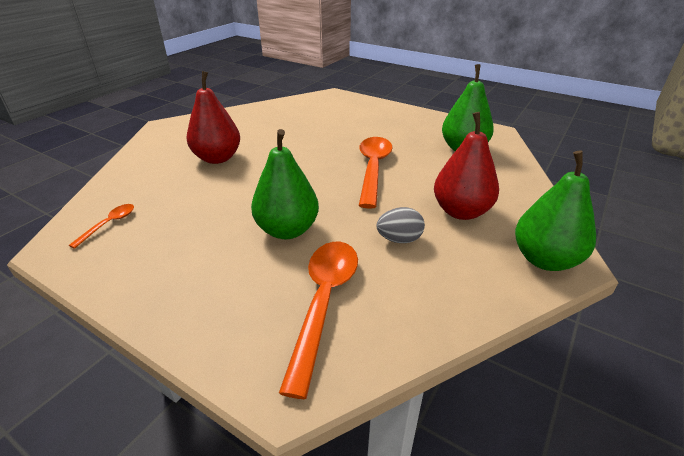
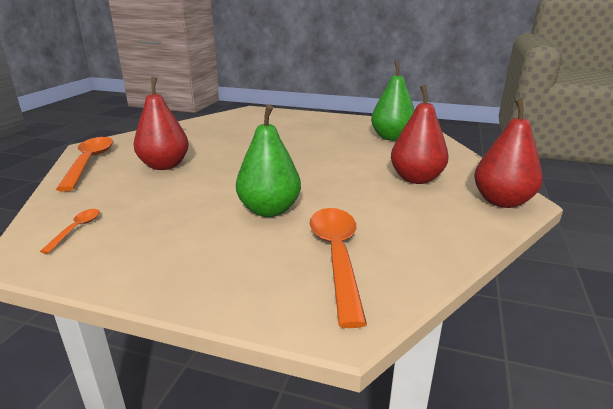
camera: 15 degrees left, 10 degrees down
orange spoon [359,137,393,209] -> orange spoon moved to [56,137,113,192]
grey egg [377,207,425,243] -> none
green pear [515,150,596,271] -> red pear [474,98,543,208]

